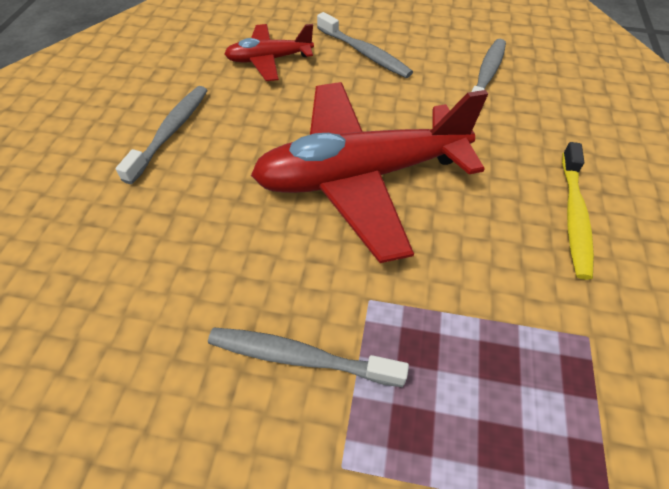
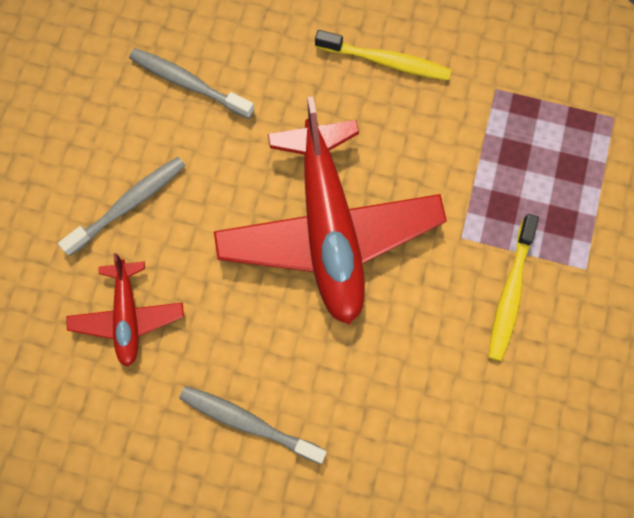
camera: 85 degrees left, 20 degrees up
grey toothbrush [208,328,409,387] -> yellow toothbrush [488,214,539,361]

